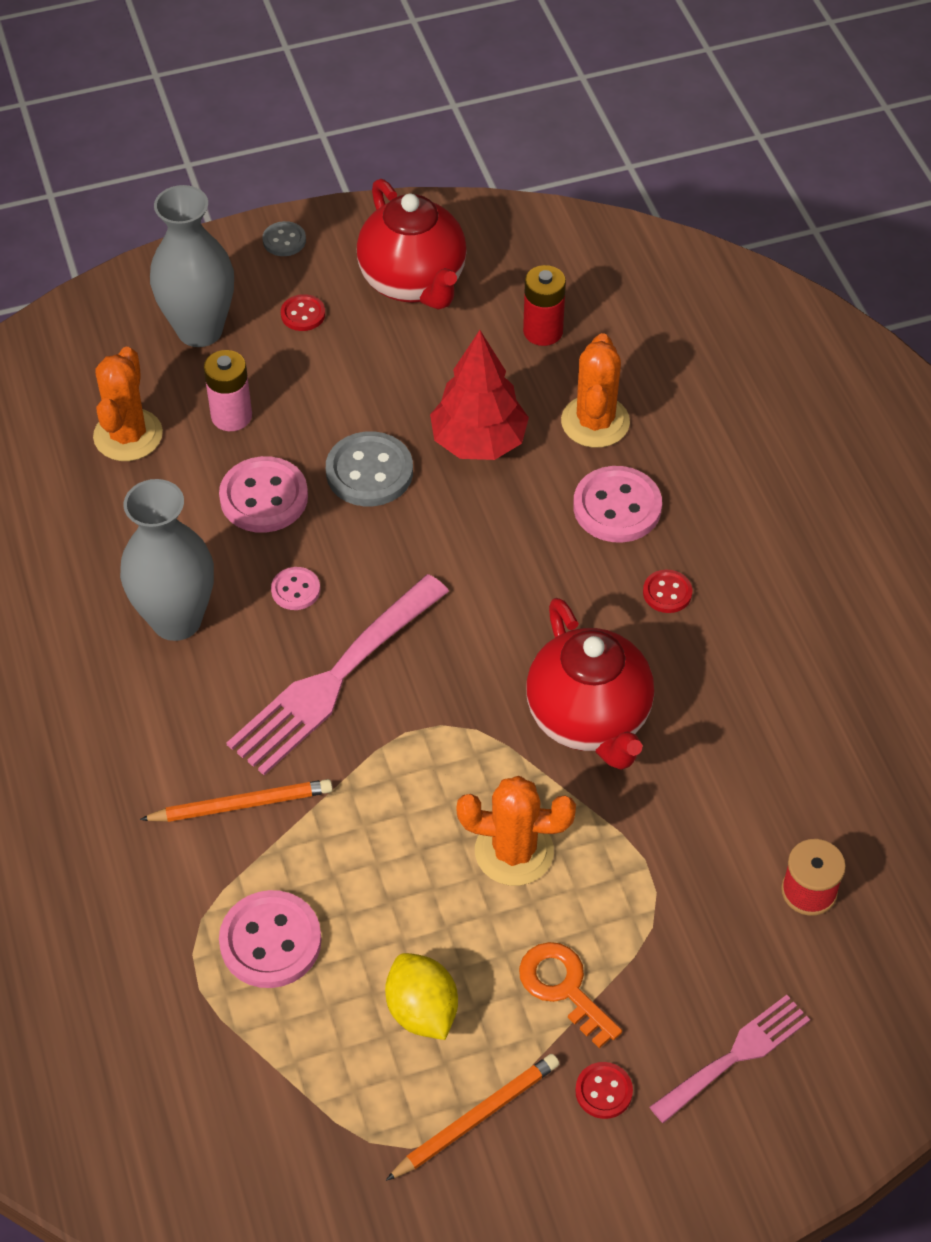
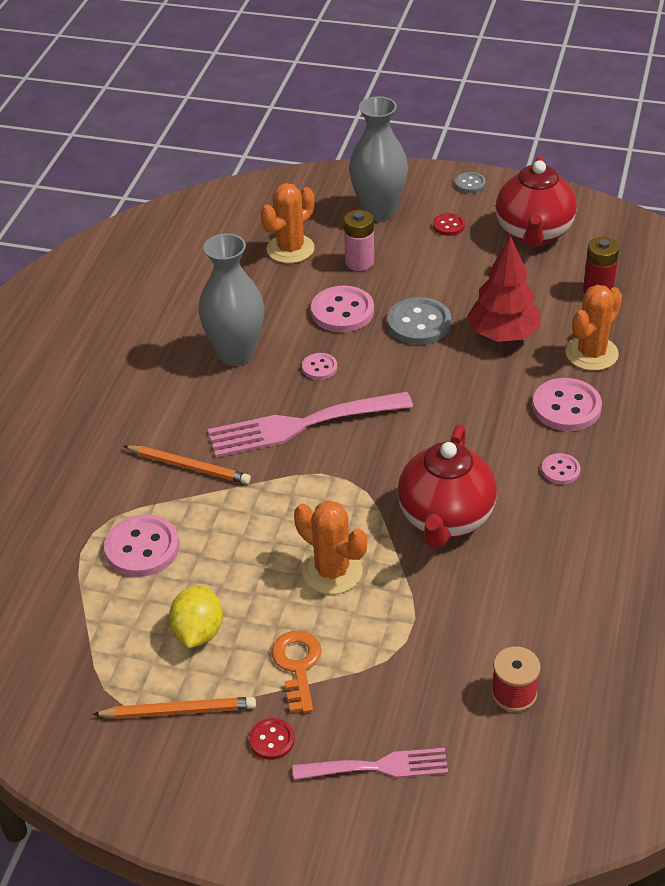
camera: 35 degrees right, 10 degrees down
red button [643,570,692,613] -> pink button [541,453,580,484]

